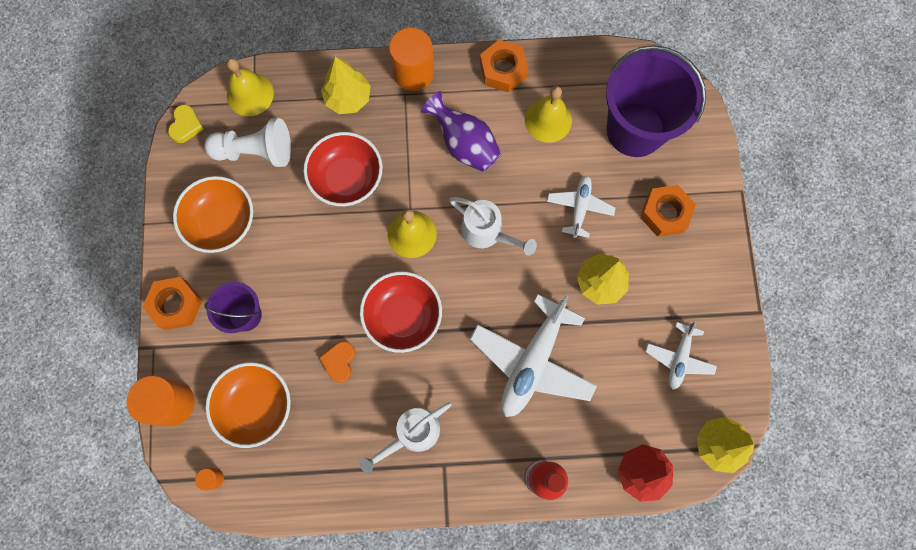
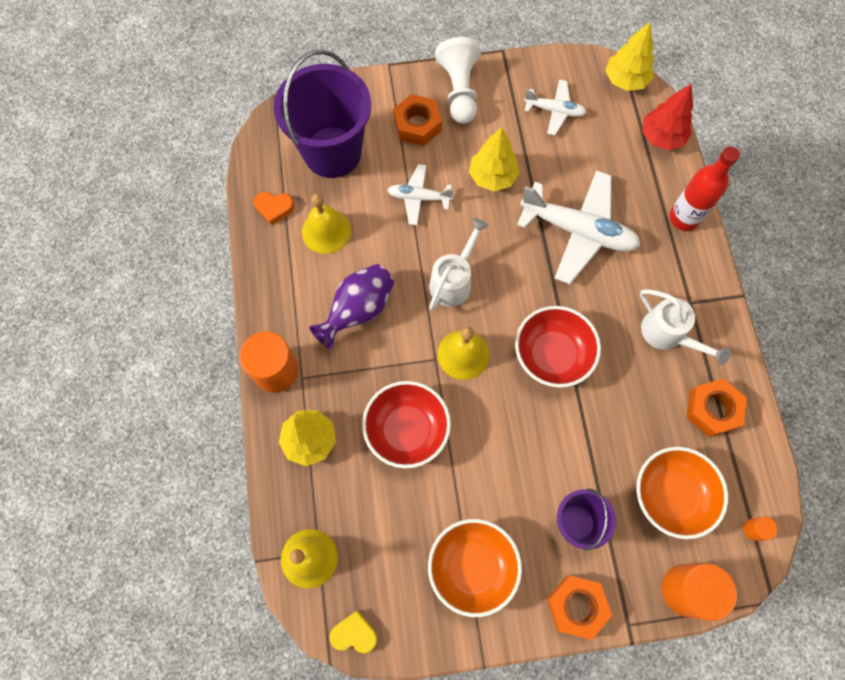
camera: 95 degrees left, 5 degrees down
white pawn [204,118,291,167] -> white pawn moved to [435,37,481,124]
orange heart [319,341,355,383] -> orange heart moved to [254,192,294,225]
orange nut [480,40,528,92] -> orange nut moved to [686,378,747,437]

